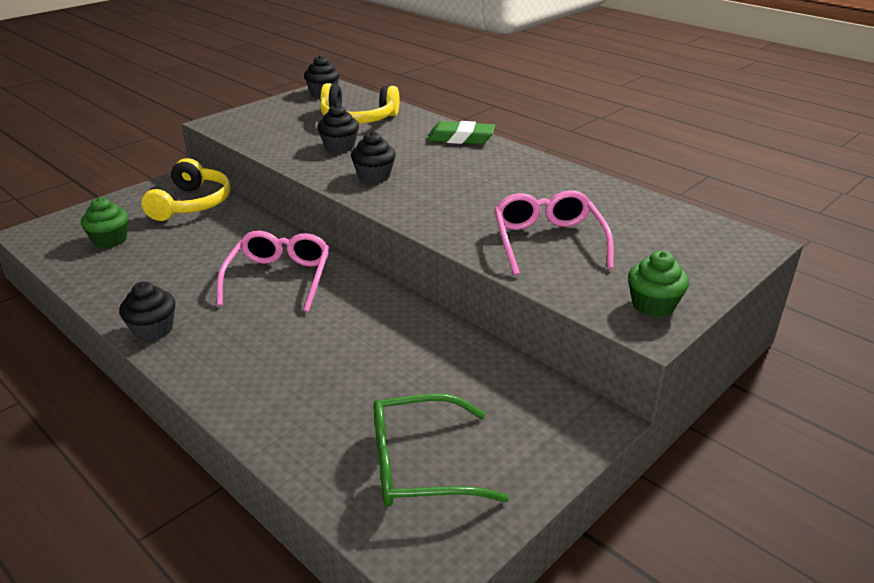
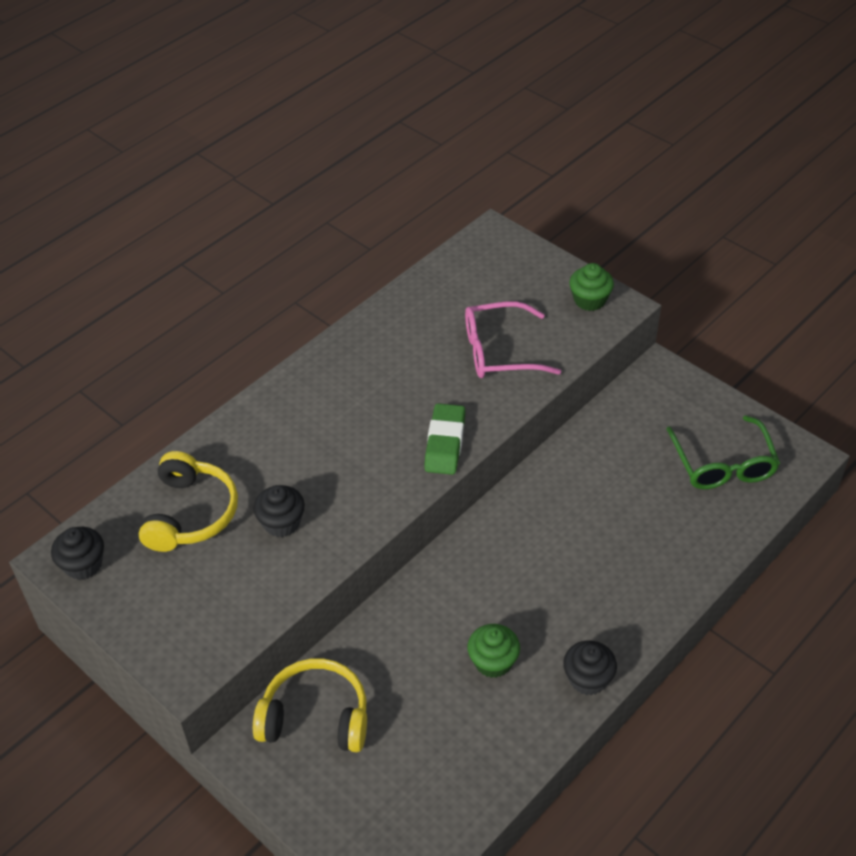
camera: 90 degrees left, 15 degrees up
green cupcake [81,197,128,248] -> green cupcake moved to [467,624,520,678]
pink glasses [217,231,330,312] -> none
black cupcake [351,131,396,183] -> none
green eraser [427,121,495,144] -> green eraser moved to [424,403,465,475]

